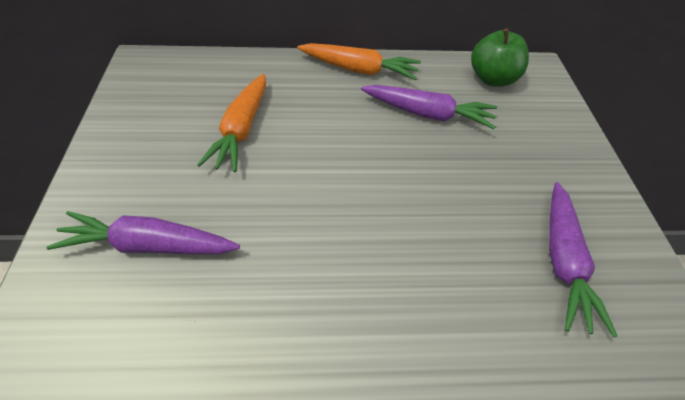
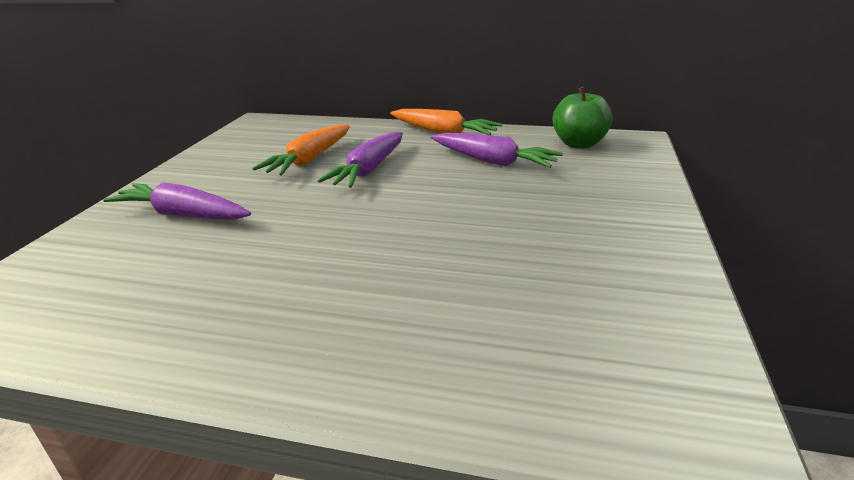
camera: 20 degrees right, 20 degrees down
purple carrot [549,182,617,337] -> purple carrot moved to [317,132,403,188]

